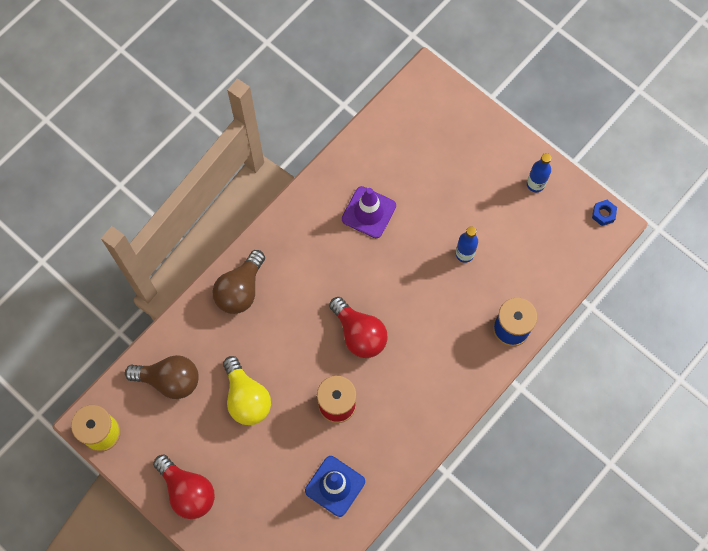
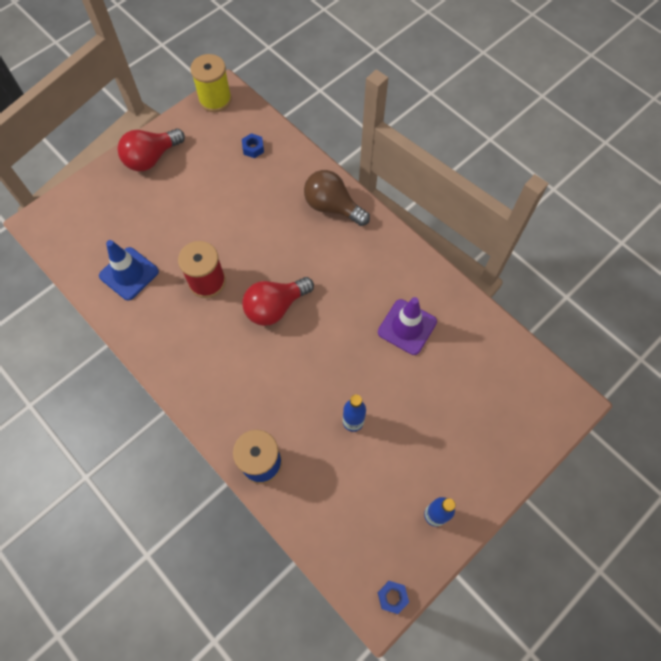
camera: 95 degrees right, 5 degrees down
brown light bulb [125,355,199,399] -> blue nut [242,133,264,158]
yellow light bulb [223,356,271,425] -> none

